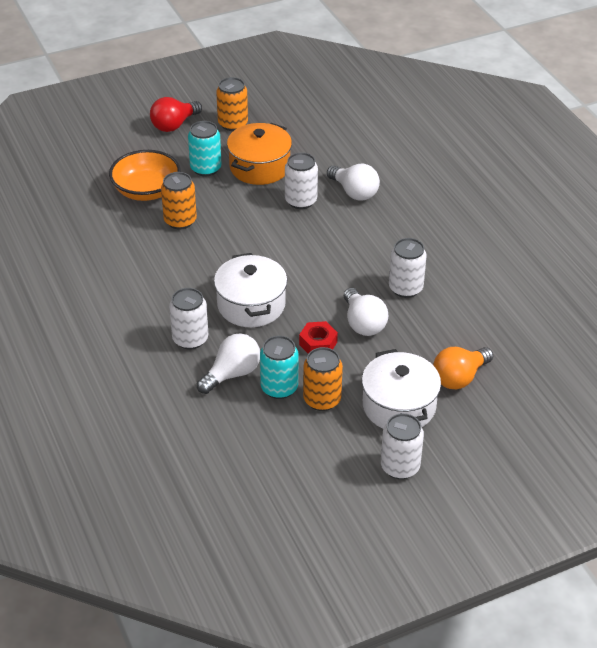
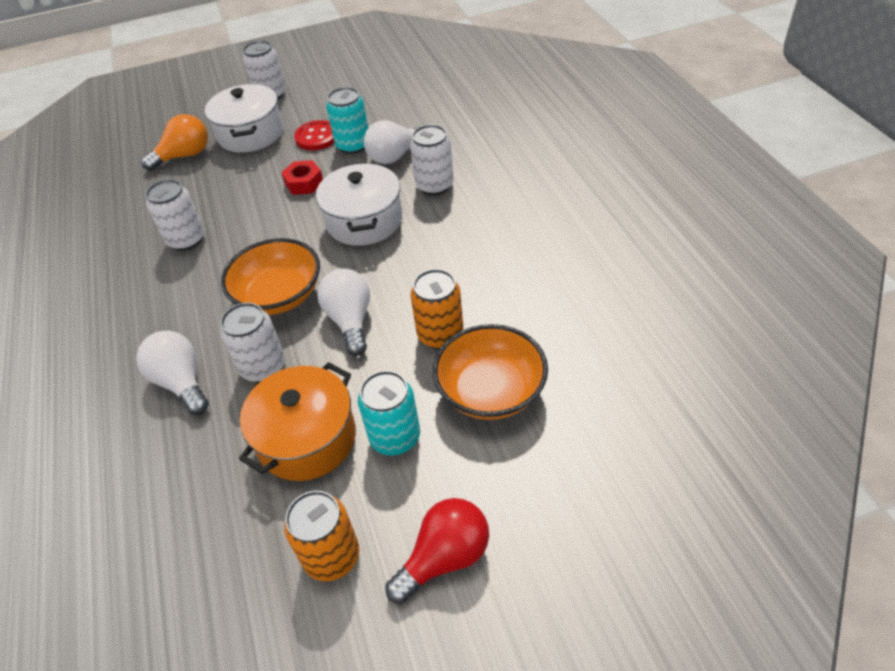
camera: 170 degrees left, 5 degrees up
orange can [303,347,343,411] -> red button [294,120,334,150]
white light bulb [344,288,388,336] -> white light bulb moved to [317,268,370,356]
none -> orange bowl [221,238,320,315]

